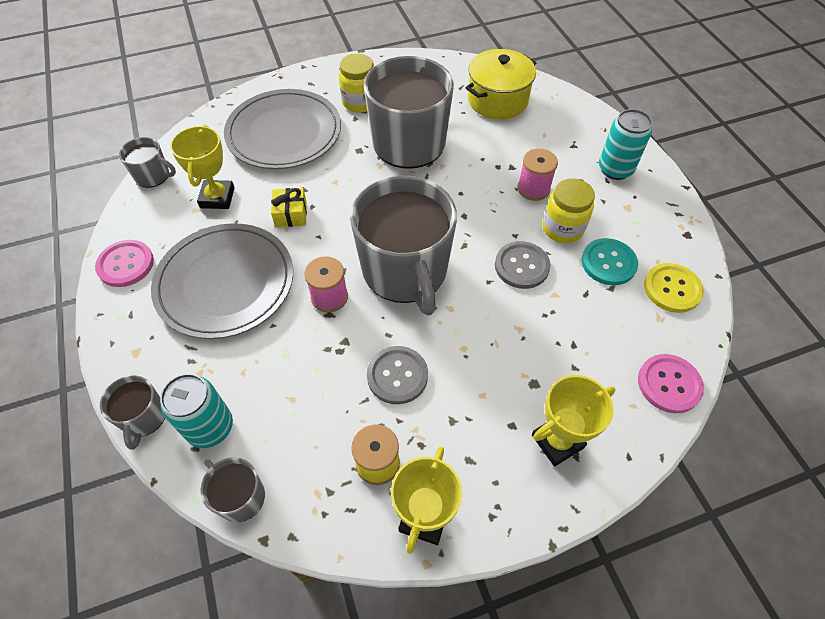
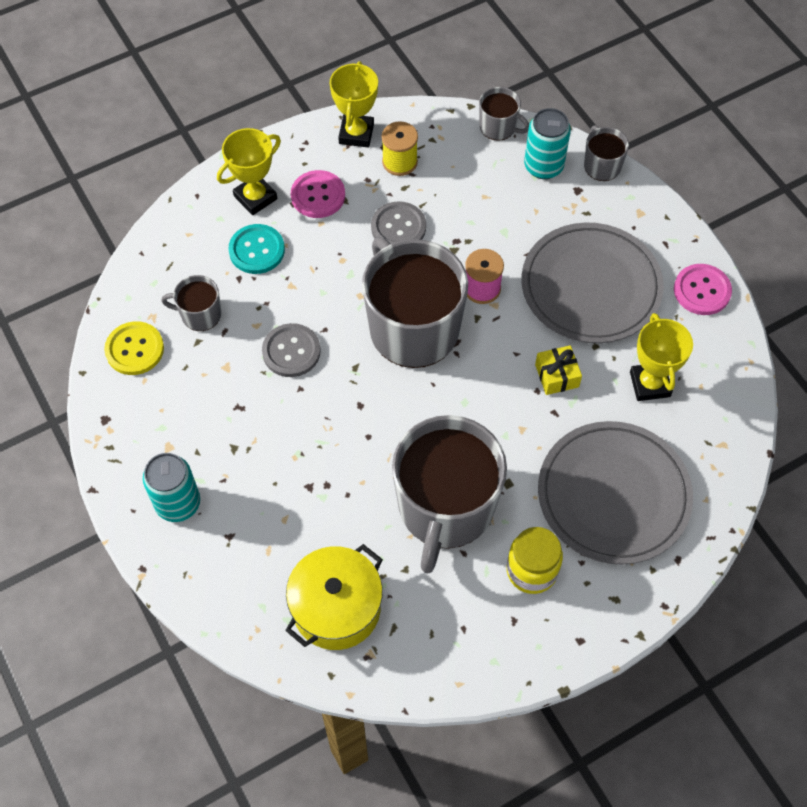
camera: 170 degrees right, 5 degrees up
grey mug [119,137,176,188] -> grey mug moved to [161,275,221,331]
pink spool [518,149,558,201] -> none
yellow jar [542,178,595,243] -> none
turquoise button [582,238,638,285] -> turquoise button moved to [228,224,285,274]
pink button [638,354,704,413] -> pink button moved to [291,170,345,218]

